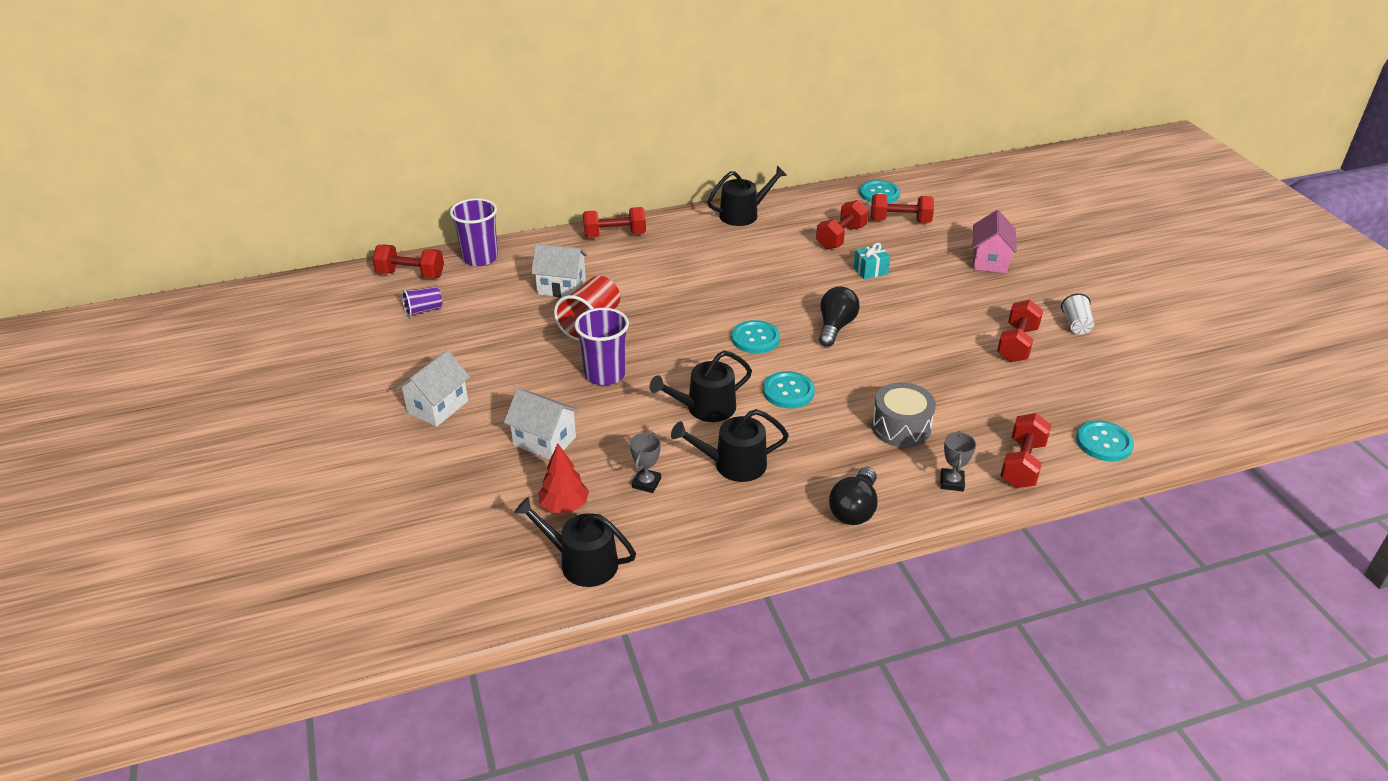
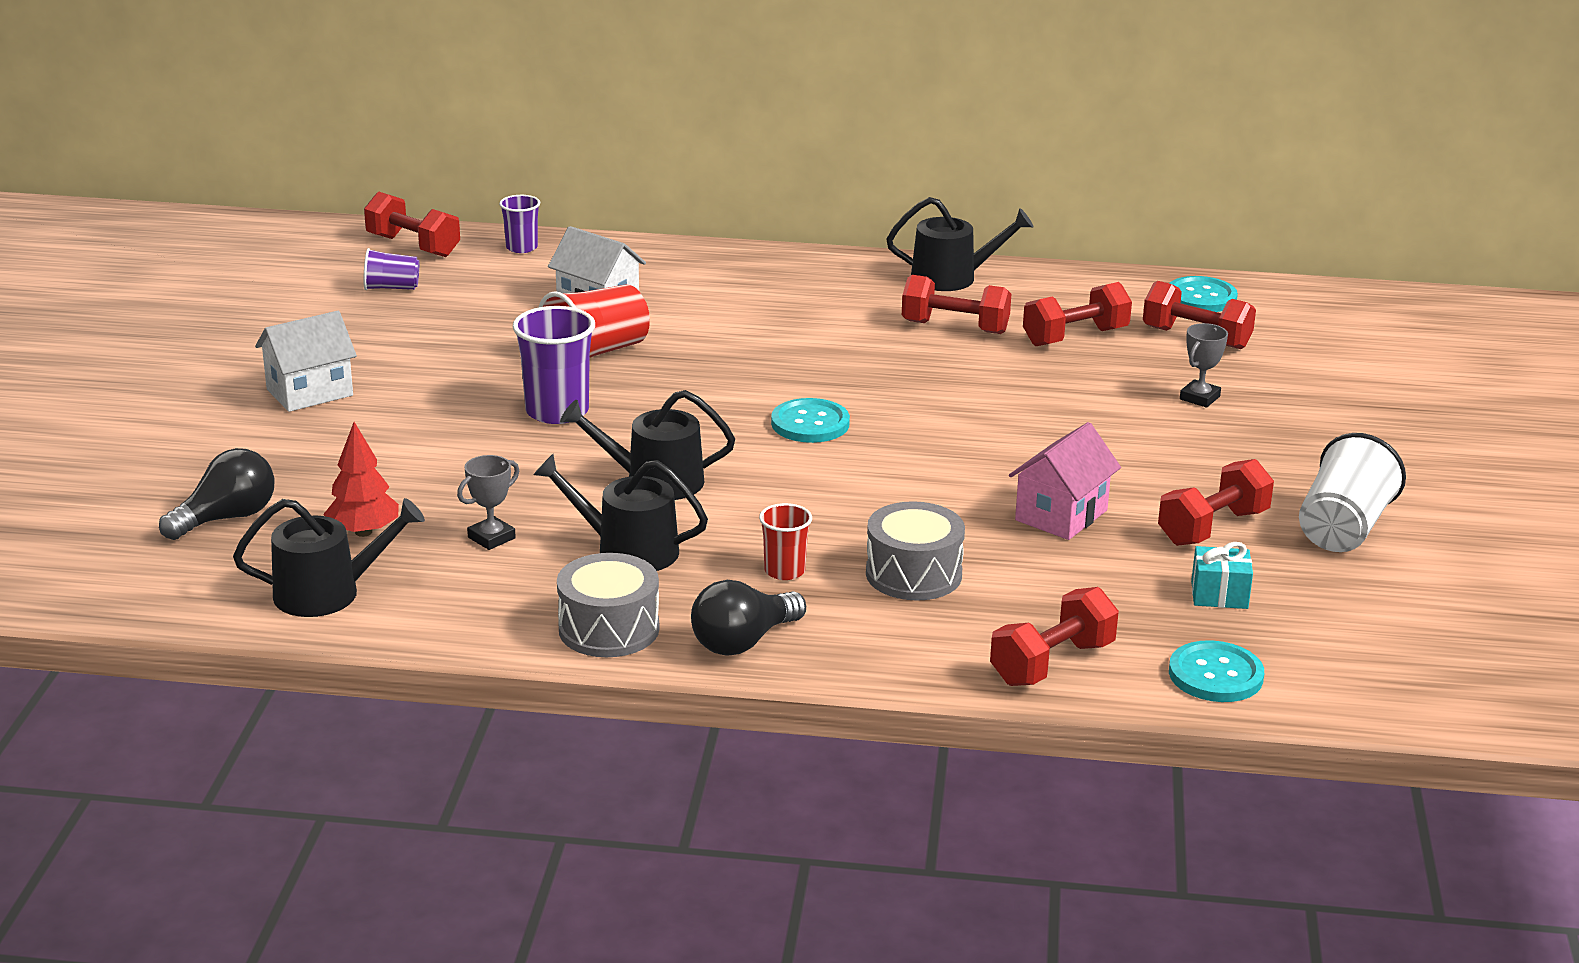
camera: 25 degrees right, 10 degrees down
purple cup [450,198,498,266] -> purple cup [499,195,540,253], size x0.58
white house [504,388,579,460] -> none
black watering can [514,497,636,587] -> black watering can turned 120 degrees clockwise [233,498,425,617]
red dumbbell [583,207,646,238] -> red dumbbell moved to [902,275,1011,334]
turquoise button [763,371,815,408] -> none
black light bulb [819,286,860,347] -> black light bulb moved to [159,448,275,540]
turquoise gift [854,243,890,279] -> turquoise gift moved to [1191,542,1253,609]
grey trophy [941,431,976,491] -> grey trophy moved to [1180,323,1228,408]
pink house [973,210,1017,273] -> pink house moved to [1009,422,1121,540]
white cup [1061,293,1094,334] -> white cup [1299,433,1406,552], size x1.73
none -> grey drum [557,553,659,657]
none -> red cup [759,503,812,580]

